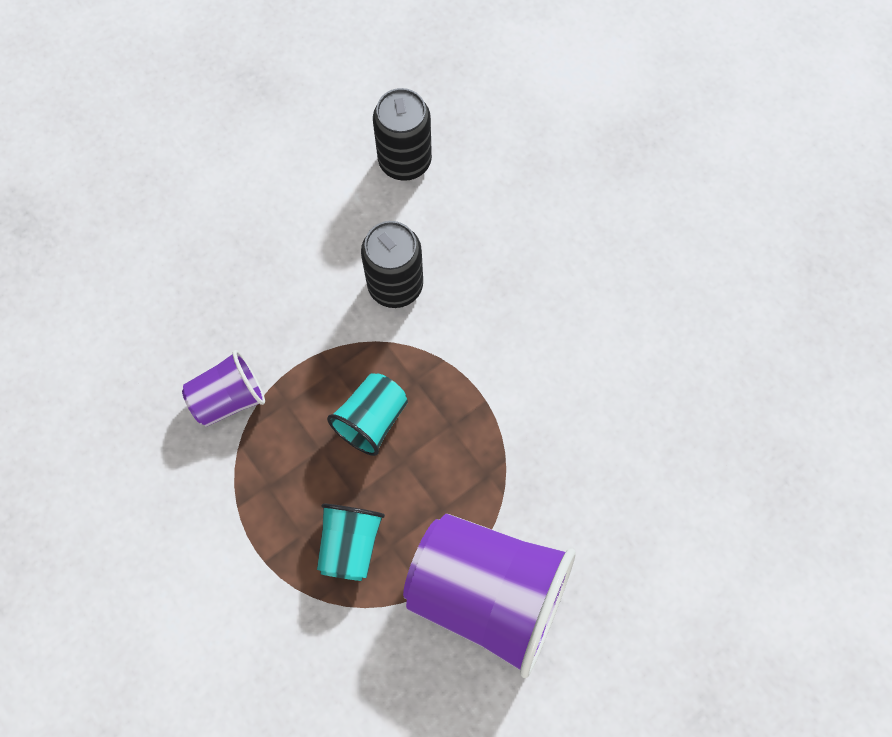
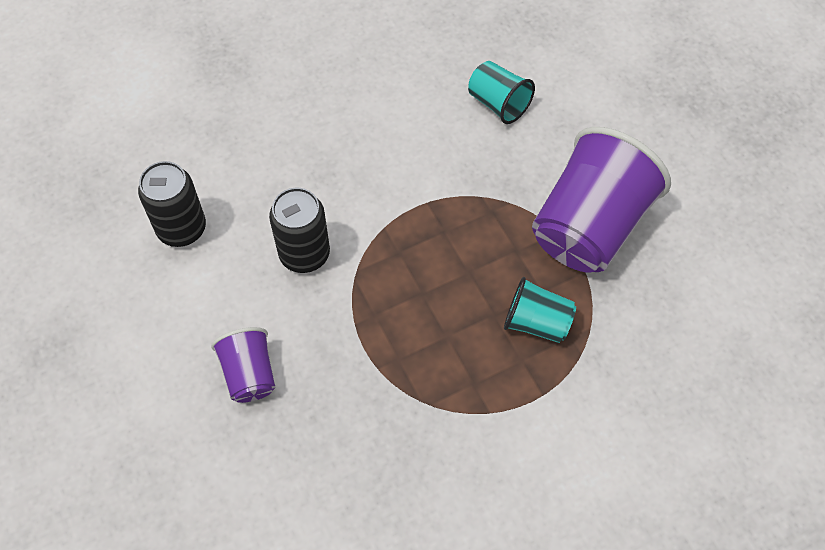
camera: 80 degrees left, 10 degrees down
purple cup [182,350,265,426] -> purple cup moved to [211,327,275,403]
turquoise cup [327,373,408,456] -> turquoise cup moved to [468,61,535,124]

